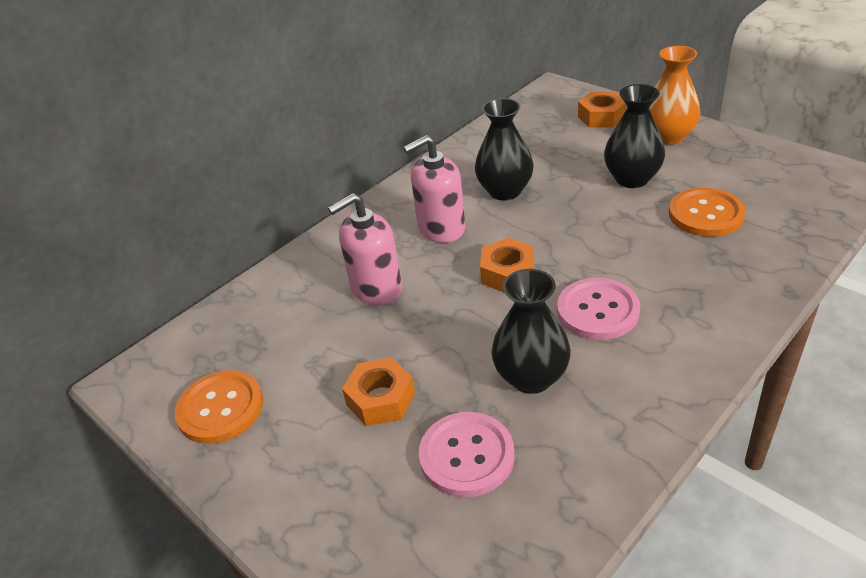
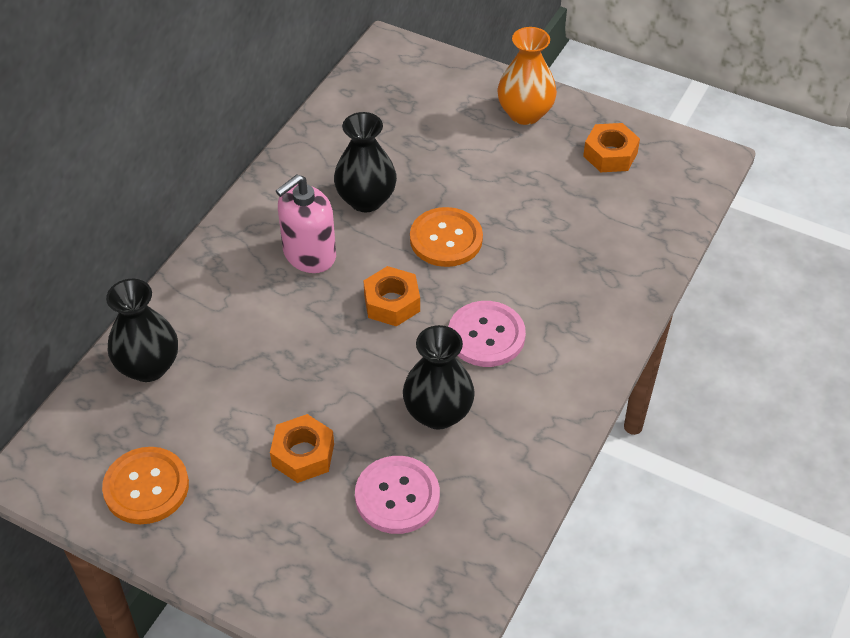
camera: 20 degrees left, 10 degrees up
pink soap dispenser [328,193,402,305] -> none
orange nut [578,91,627,128] -> orange nut moved to [583,123,640,172]
black vase [604,84,665,188] -> black vase moved to [106,279,178,382]
orange button [669,188,746,237] -> orange button moved to [410,207,483,267]

